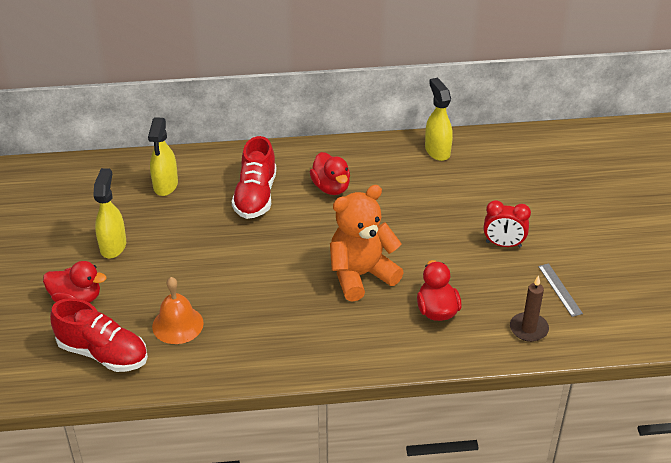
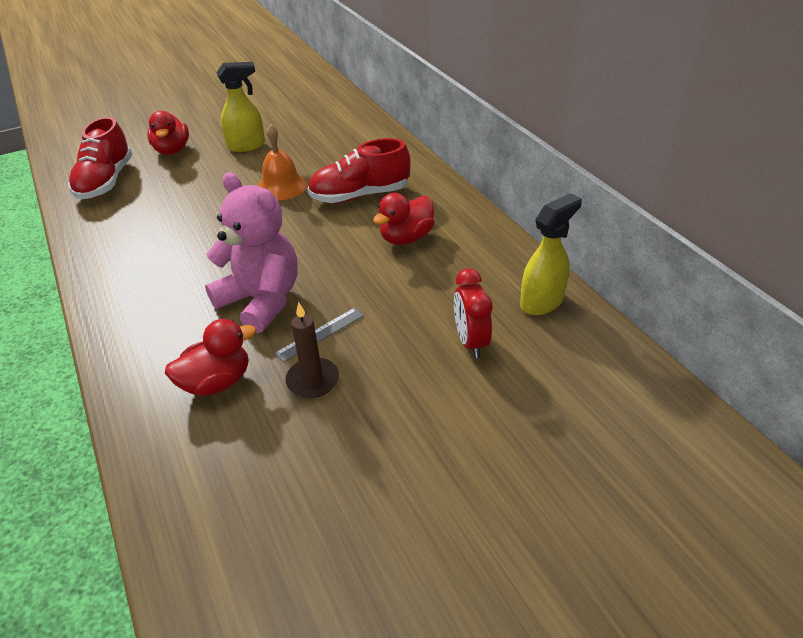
camera: 70 degrees right, 0 degrees up
yellow spray bottle [148,117,178,196] -> none
orange bell [152,277,204,344] -> orange bell moved to [258,125,307,200]
orange teddy bear [330,185,404,302] -> pink teddy bear [205,172,298,333]
red clock [484,200,531,247] -> red clock moved to [454,269,492,358]
brown candle [510,275,549,342] -> brown candle moved to [285,302,339,398]
grey ruler [538,263,583,317] -> grey ruler moved to [275,308,364,362]

